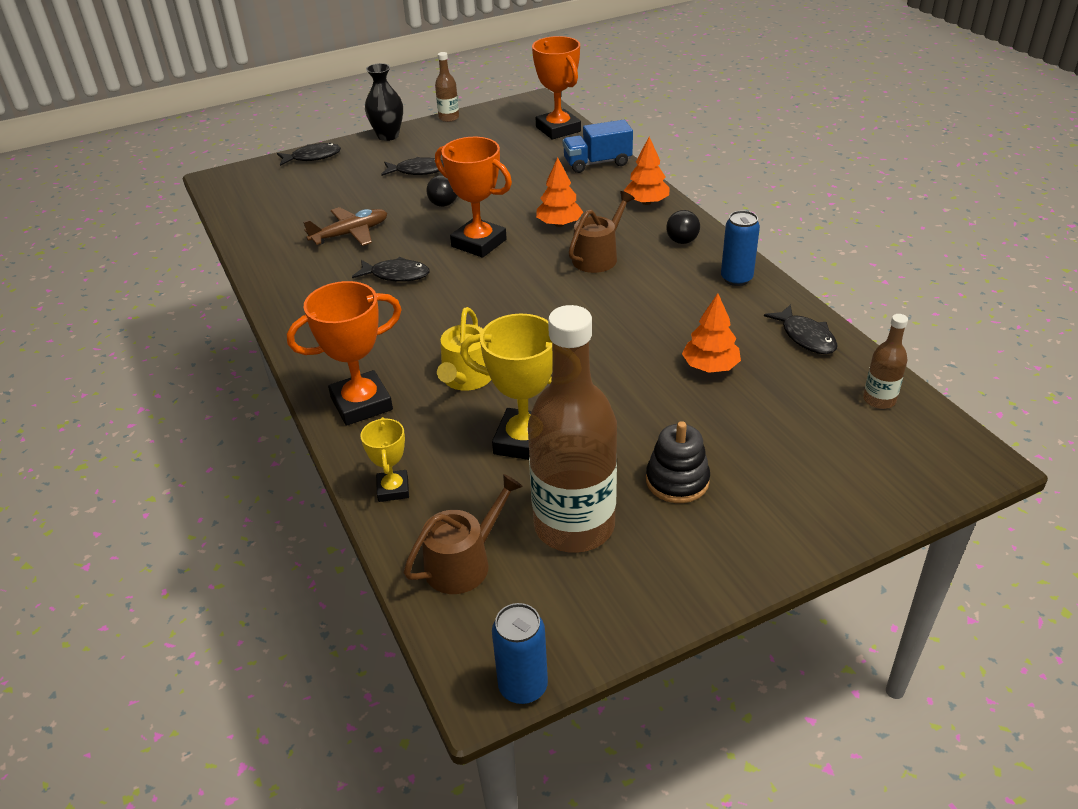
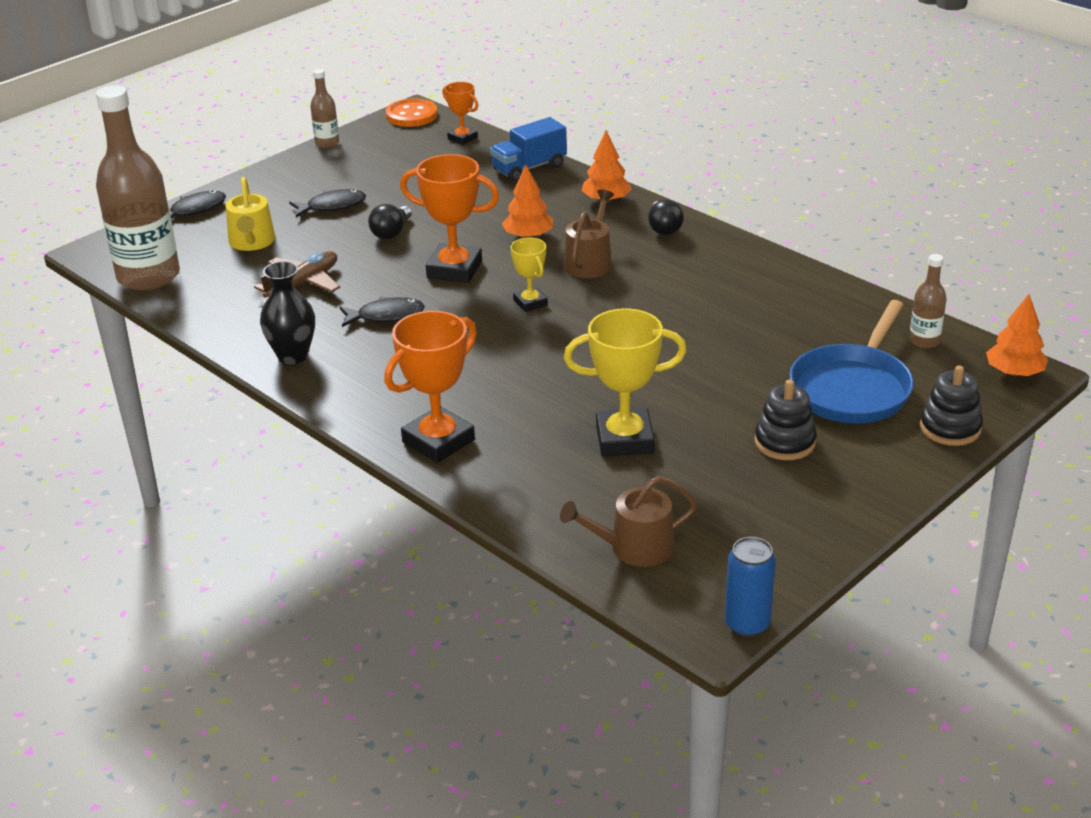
camera: 20 degrees left, 5 degrees down
yellow trophy [360,417,409,502] -> yellow trophy moved to [511,237,548,312]
black vase [365,63,403,141] -> black vase moved to [260,261,315,364]
brown watering can [404,474,523,594] -> brown watering can turned 135 degrees counterclockwise [560,476,697,567]
yellow watering can [437,307,491,391] -> yellow watering can moved to [225,177,276,251]
brown bottle [528,305,617,553] -> brown bottle moved to [96,85,180,290]
orange trophy [532,36,581,140] -> orange trophy [442,82,479,145], size x0.56
orange tree [682,293,741,373] -> orange tree moved to [986,294,1048,376]
blue can [721,210,760,286] -> none
black fish [764,304,838,354] -> none
none -> orange button [386,98,438,127]
none -> blue pan [790,300,914,423]
none -> black stacking toy [920,365,983,446]

